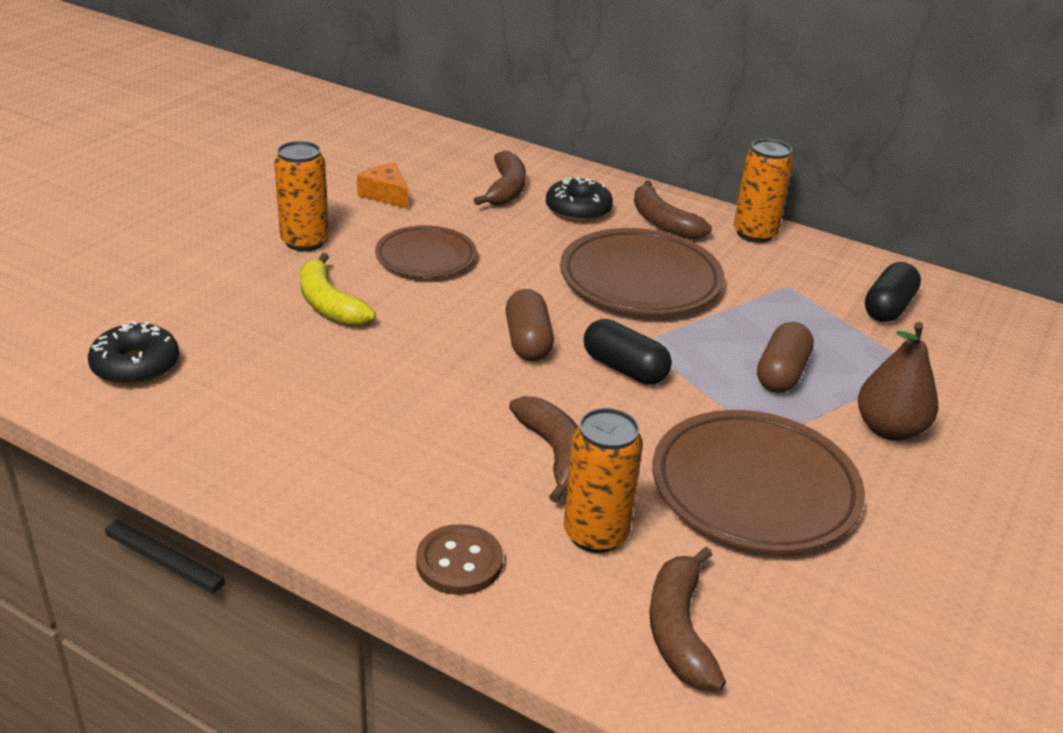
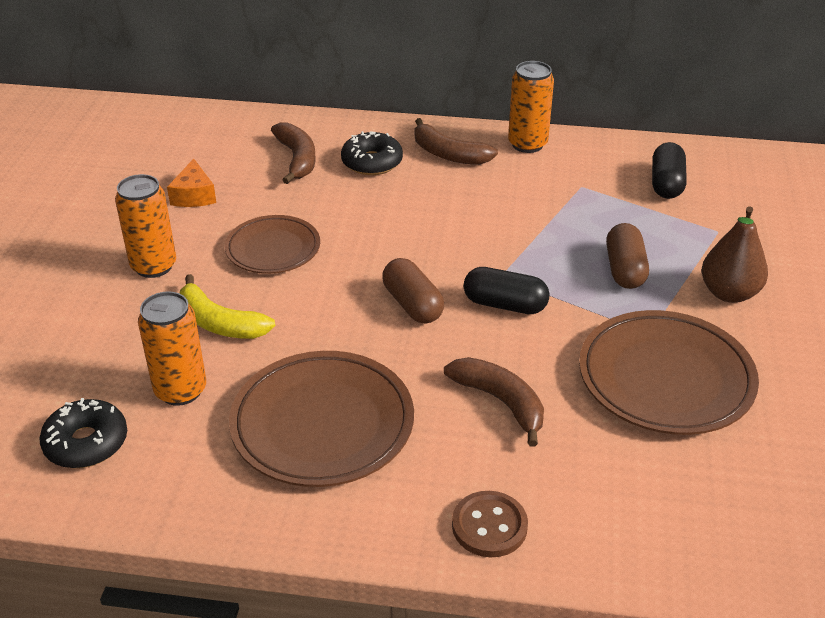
camera: 20 degrees left, 5 degrees up
orange cheese [357,163,408,209] -> orange cheese turned 120 degrees counterclockwise [167,159,216,207]
brown plate [560,228,724,315] -> brown plate moved to [229,351,414,487]
orange can [564,408,643,553] -> orange can moved to [138,292,206,406]
brown banana [649,547,726,690] -> none

